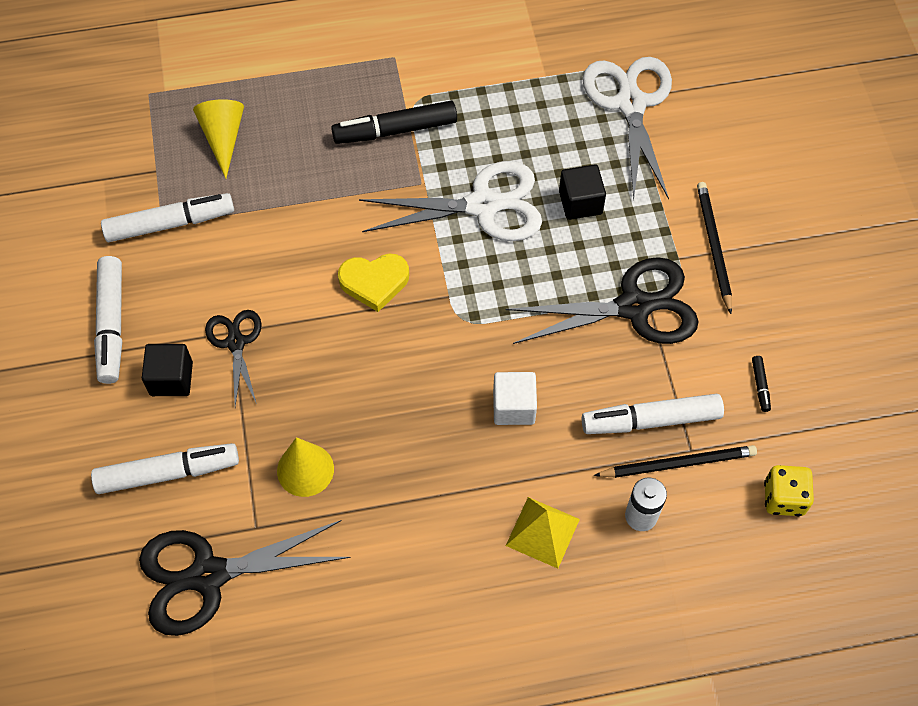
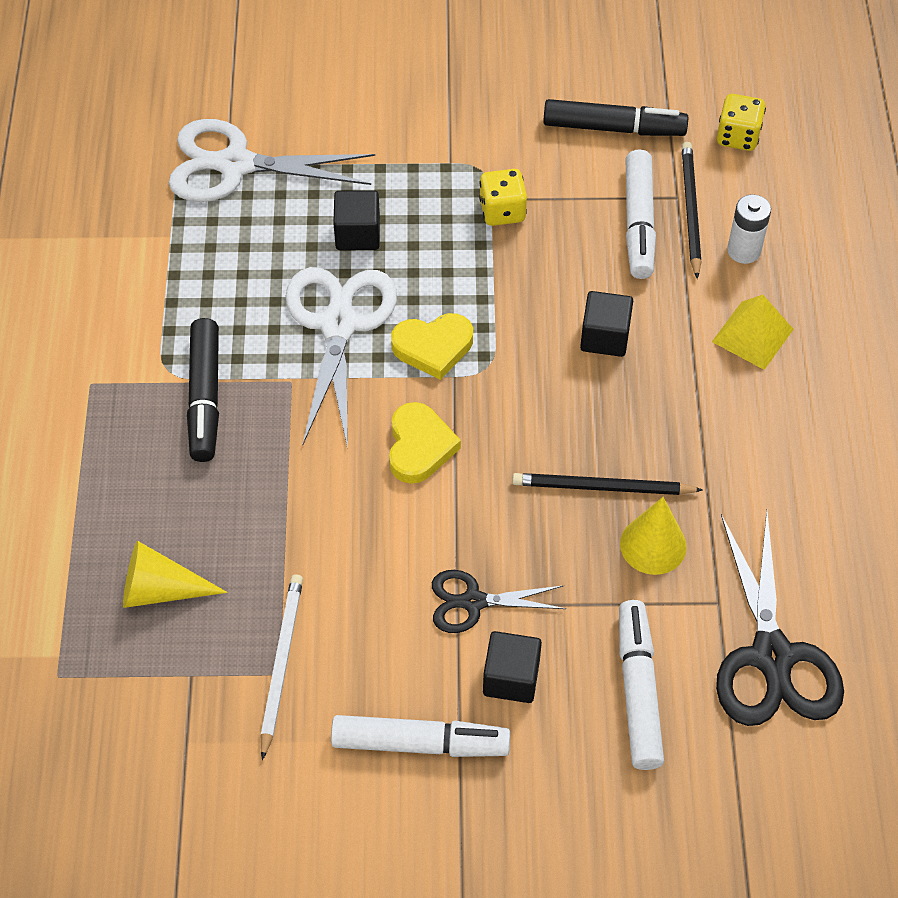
camera: 80 degrees left, 5 degrees down
white marker [101,193,234,242] -> white pencil [261,574,303,760]
white cube [493,372,537,425] -> black cube [580,291,633,357]
black scissors [505,257,699,344] -> yellow dice [479,169,527,226]
black pencil [697,182,732,314] -> black pencil moved to [512,473,703,495]
black marker [752,356,771,412] -> black marker [543,99,688,136], size x2.35
none -> yellow heart [391,313,473,380]

